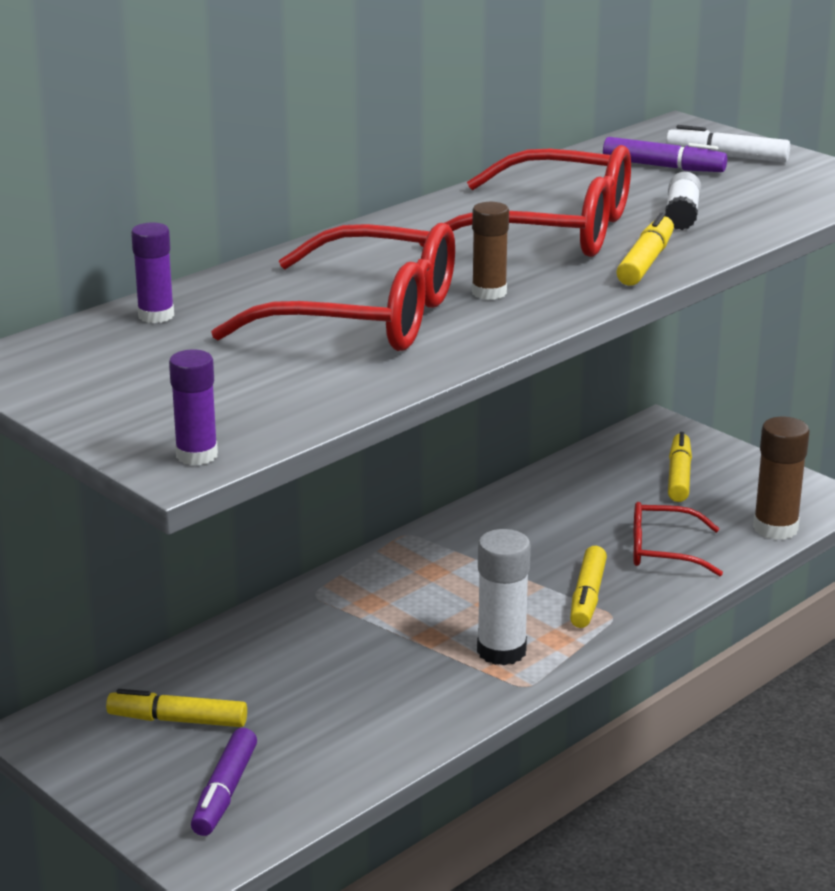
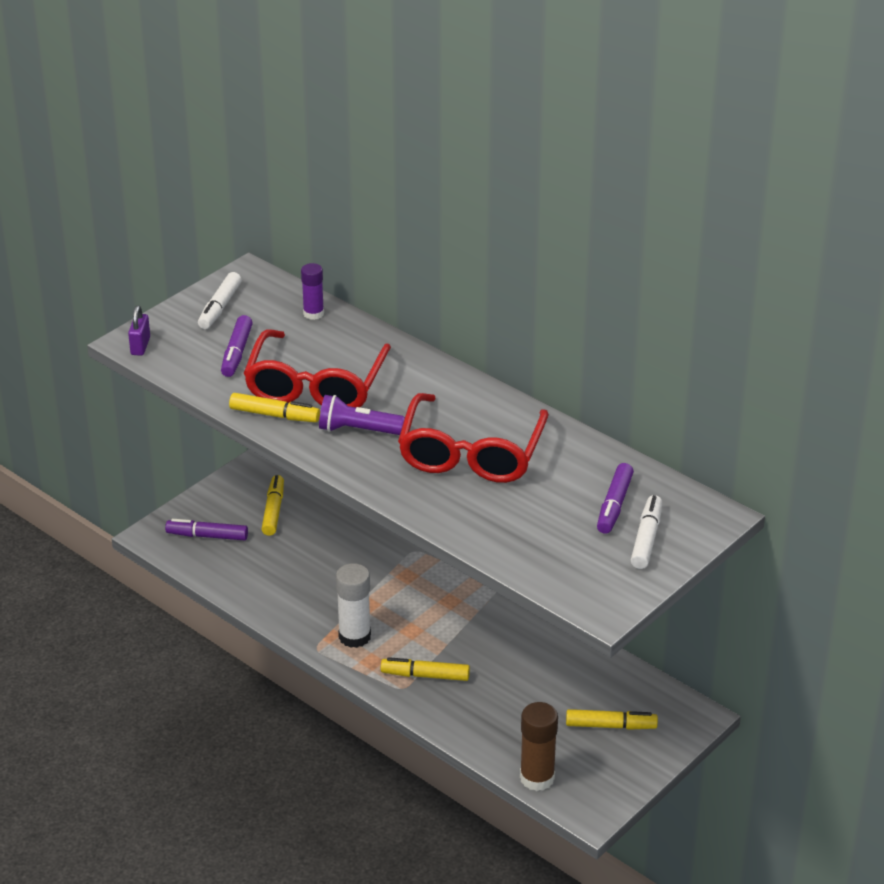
camera: 85 degrees right, 10 degrees up
purple glue stick [169,350,218,465] -> purple padlock [128,306,150,356]
brown glue stick [472,202,509,300] -> purple flashlight [319,395,405,435]
yellow marker [616,213,674,286] -> yellow marker moved to [229,393,320,422]
red glasses [633,502,723,576] -> none
white glue stick [665,172,701,230] -> none
none -> white marker [198,272,242,329]
none -> purple marker [221,315,253,377]

